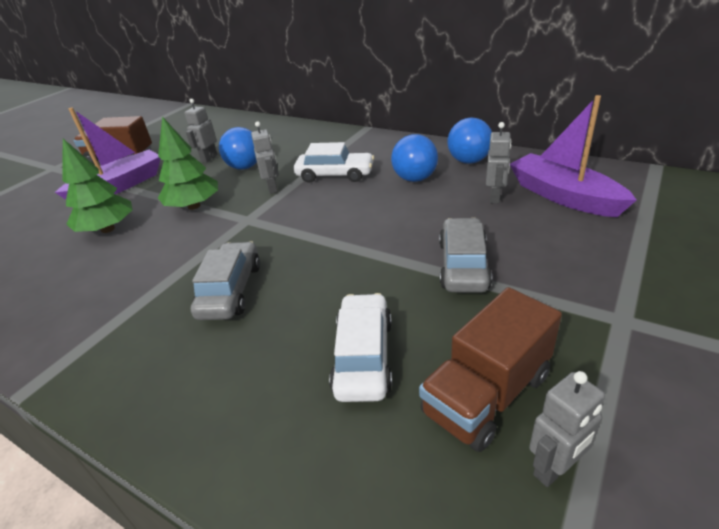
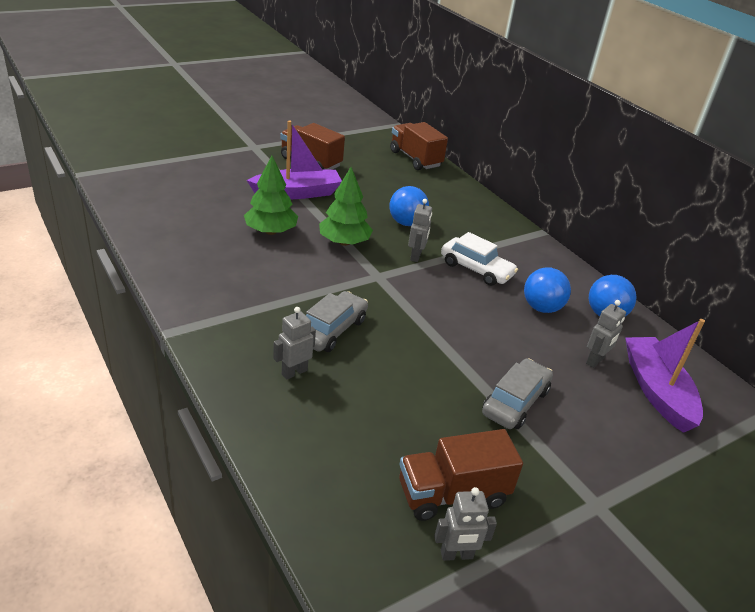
camera: 20 degrees right, 0 degrees up
grey robot [184,99,218,163] -> grey robot moved to [273,307,316,380]
white car [329,293,392,402] -> none
none -> brown truck [390,122,448,170]

